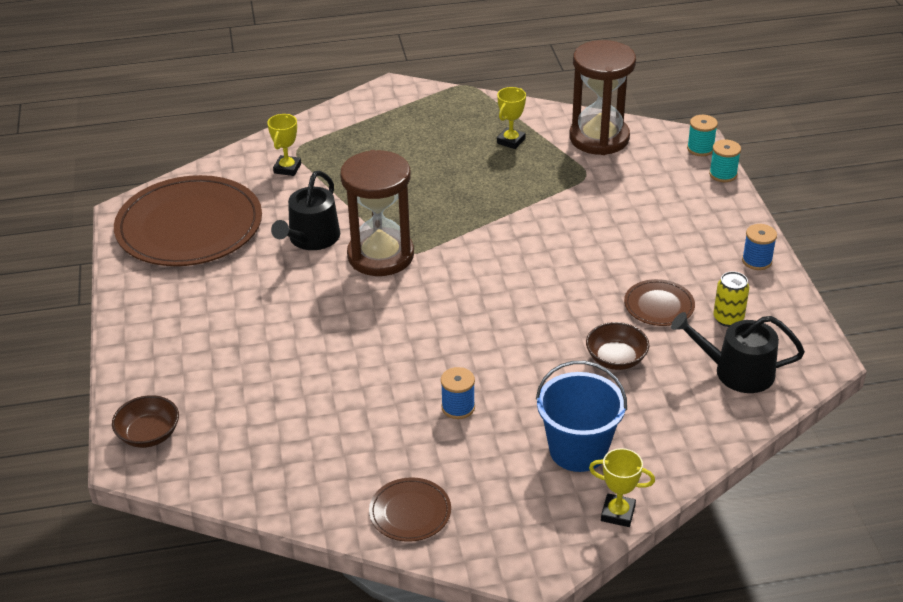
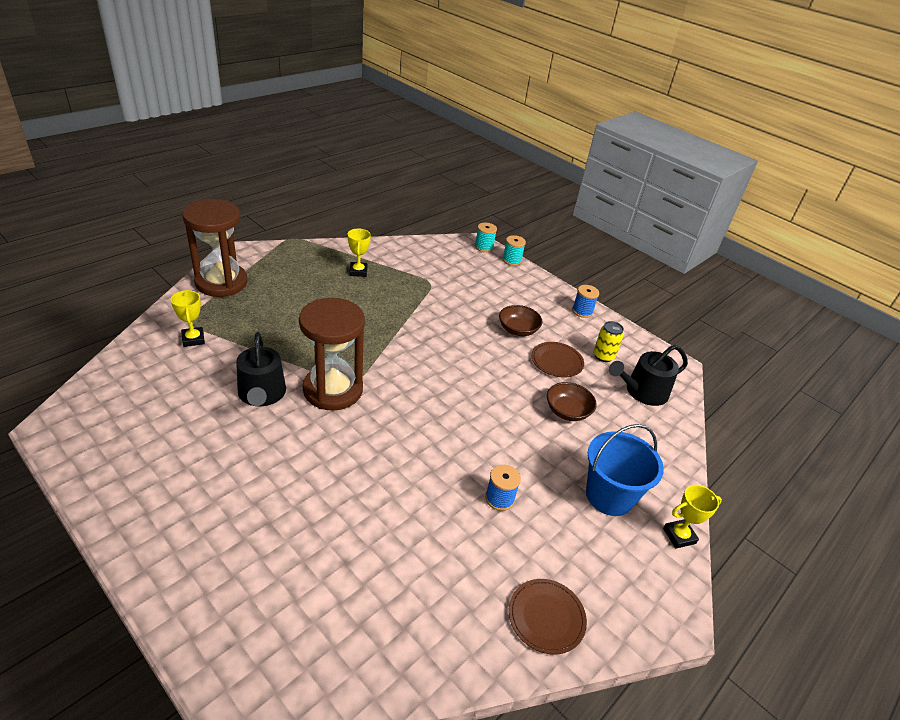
camera: 40 degrees left, 0 degrees up
brown bowl [112,395,179,448] -> brown bowl moved to [499,305,542,336]
brown plate [114,175,262,266] -> none
brown hourglass [569,40,636,155] -> brown hourglass moved to [182,199,248,297]

